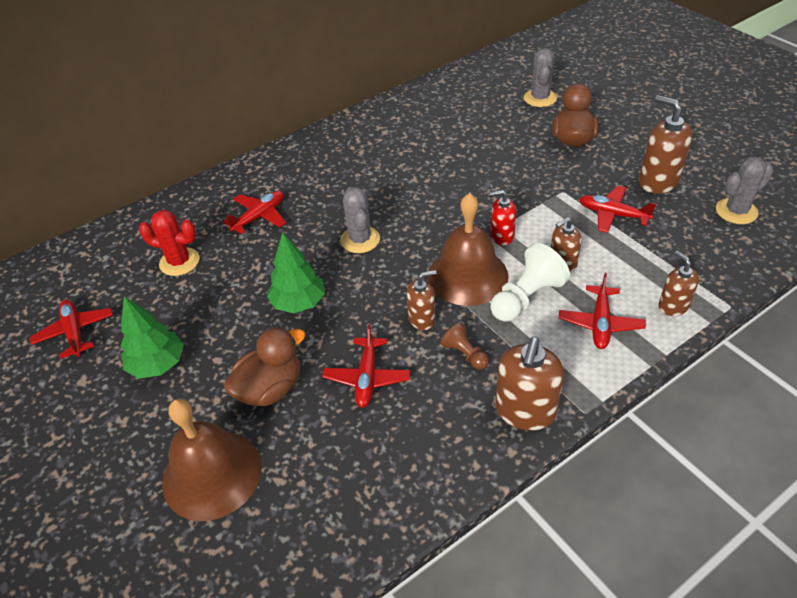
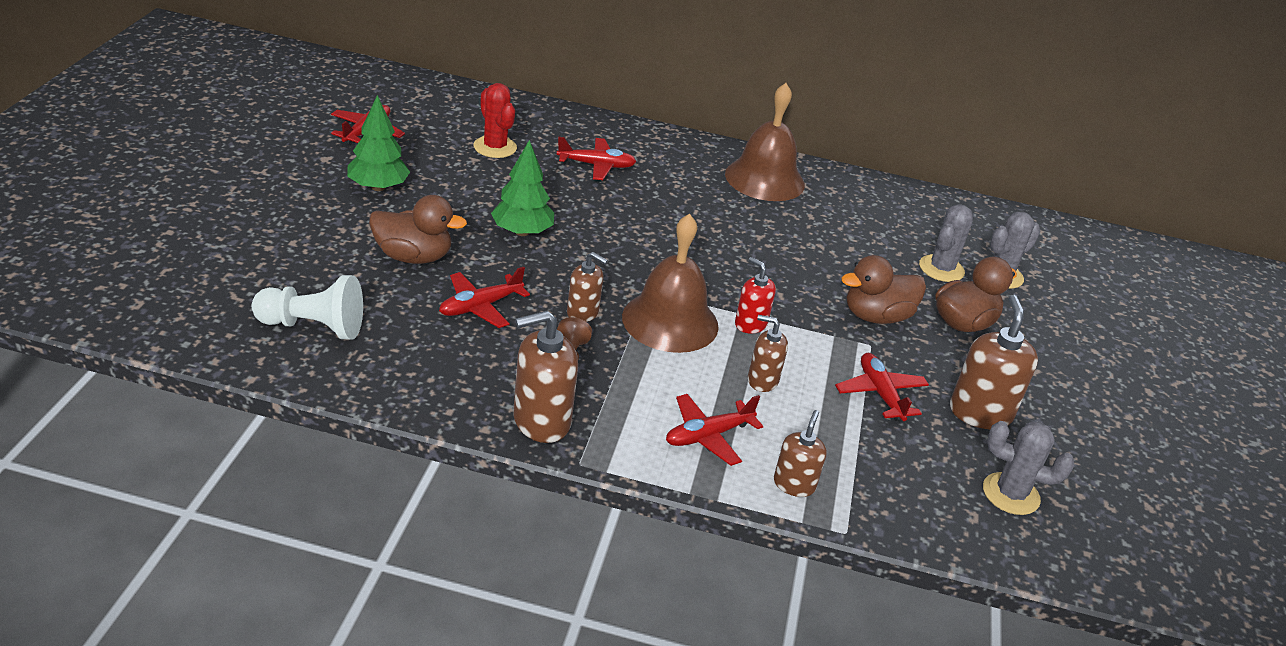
camera: 40 degrees right, 10 degrees down
brown bell [162,399,261,521] -> brown bell moved to [725,83,805,201]
grey cactus [340,187,380,253] -> grey cactus moved to [919,204,973,282]
white pawn [490,243,570,322] -> white pawn moved to [252,275,363,339]
none -> brown duck [841,255,926,324]

